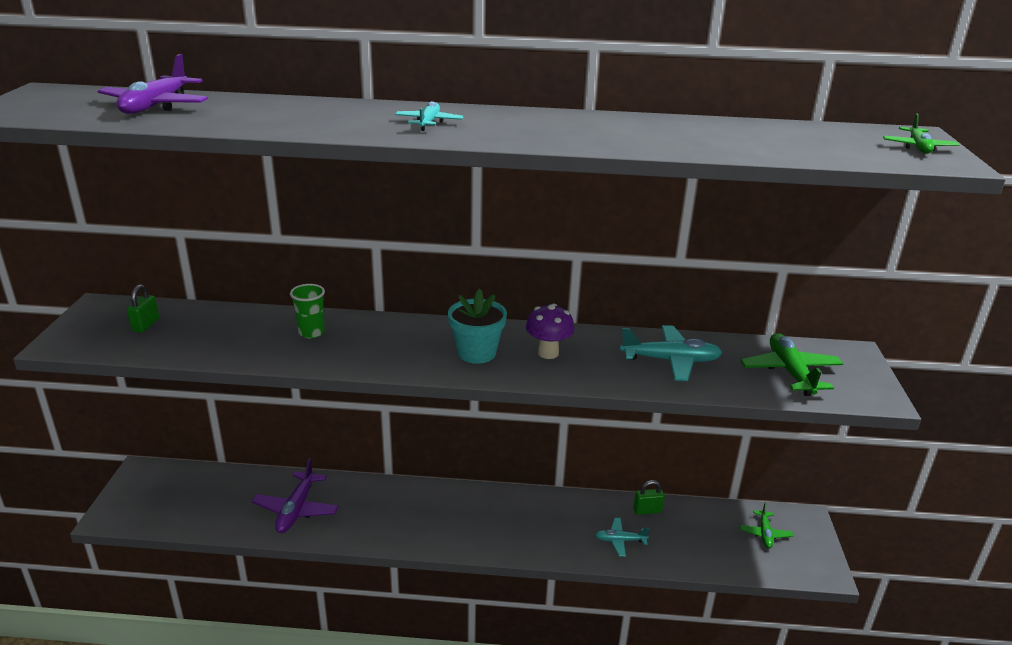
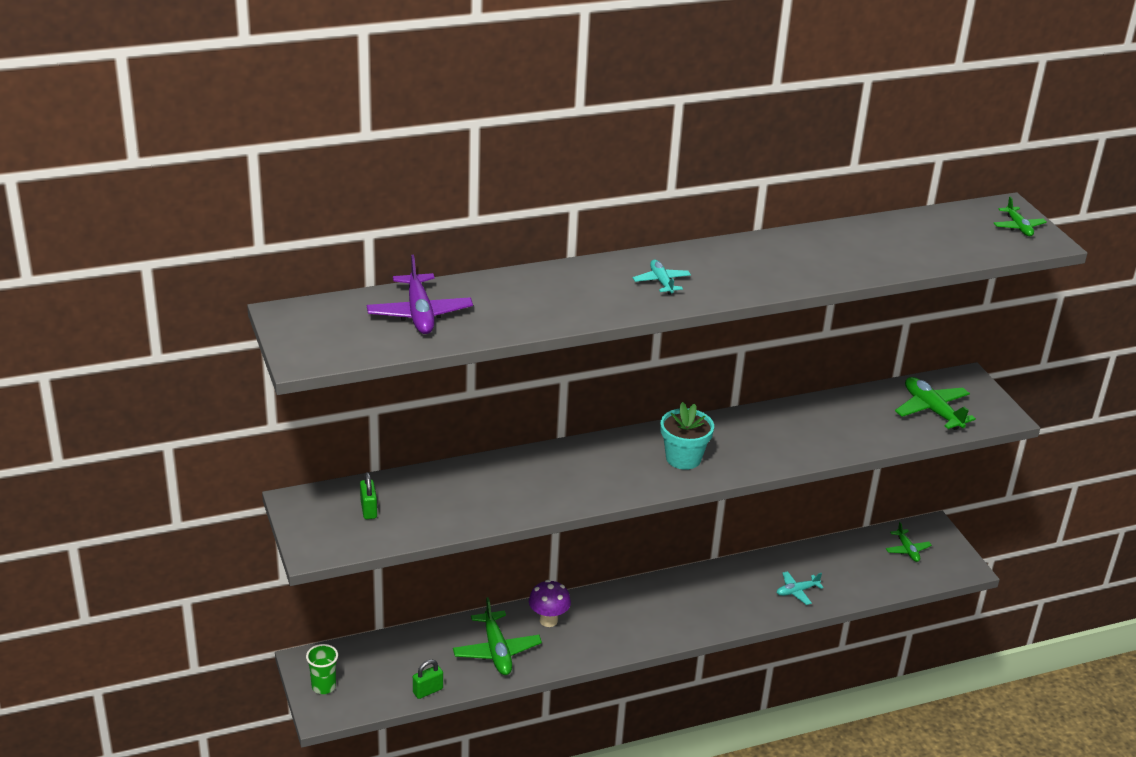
camera: 25 degrees left, 5 degrees up
purple plane [252,458,339,533] -> green plane [453,597,542,675]
green cup [290,284,325,338] -> green cup moved to [306,644,338,694]
purple mushroom [526,304,575,359] -> purple mushroom moved to [529,580,571,627]
turquoise plane [620,325,722,381] -> none
green padlock [633,480,665,515] -> green padlock moved to [413,659,443,699]

